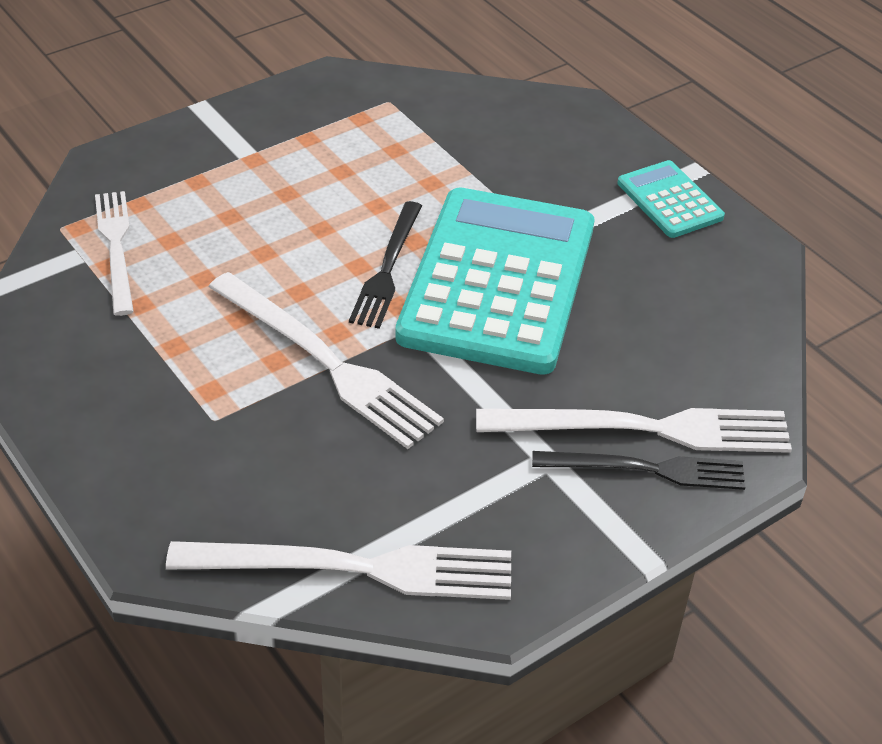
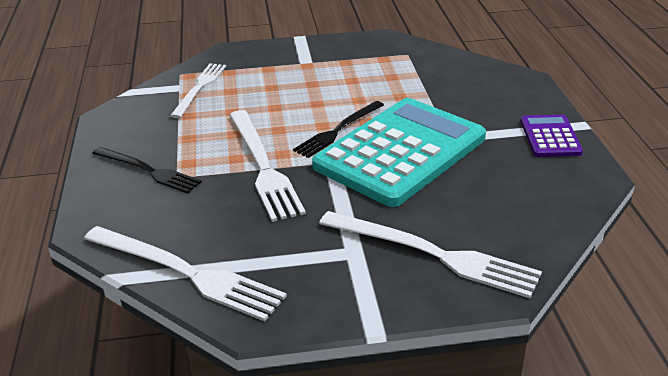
camera: 30 degrees right, 10 degrees down
black fork [532,451,745,490] -> black fork moved to [92,147,202,193]
turquoise calculator [617,160,725,238] -> purple calculator [521,115,583,157]

